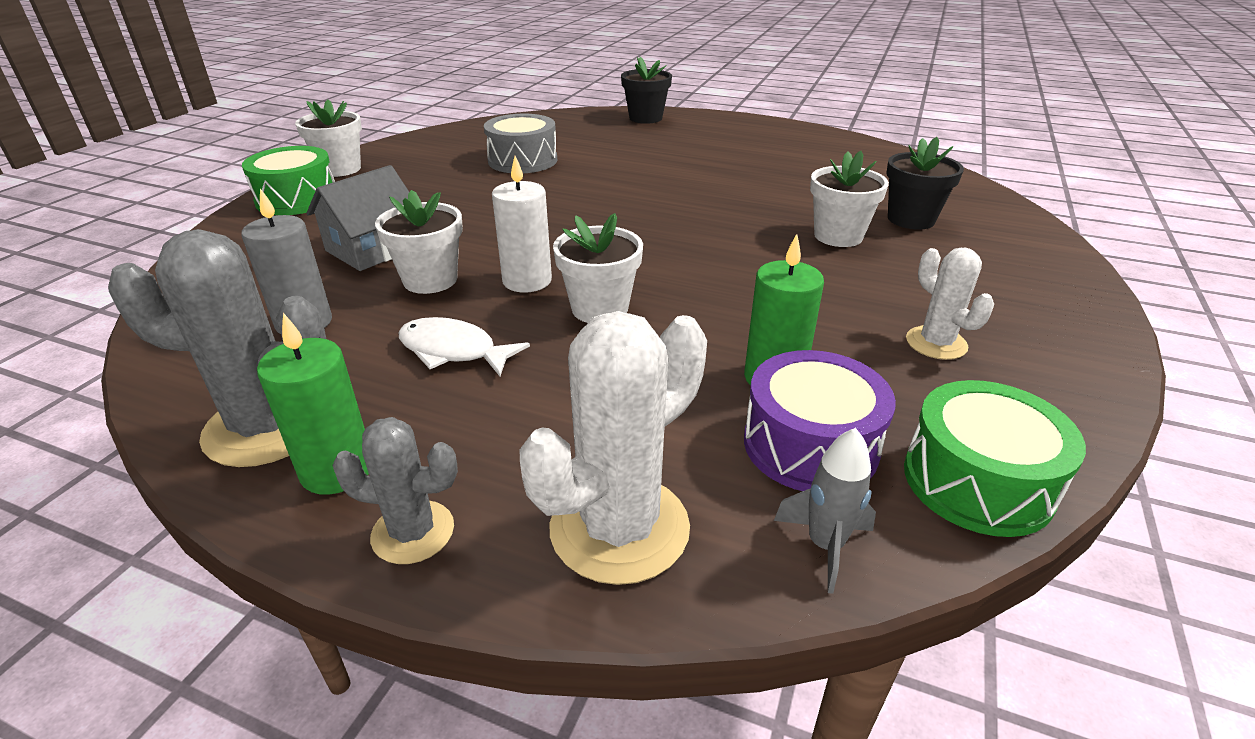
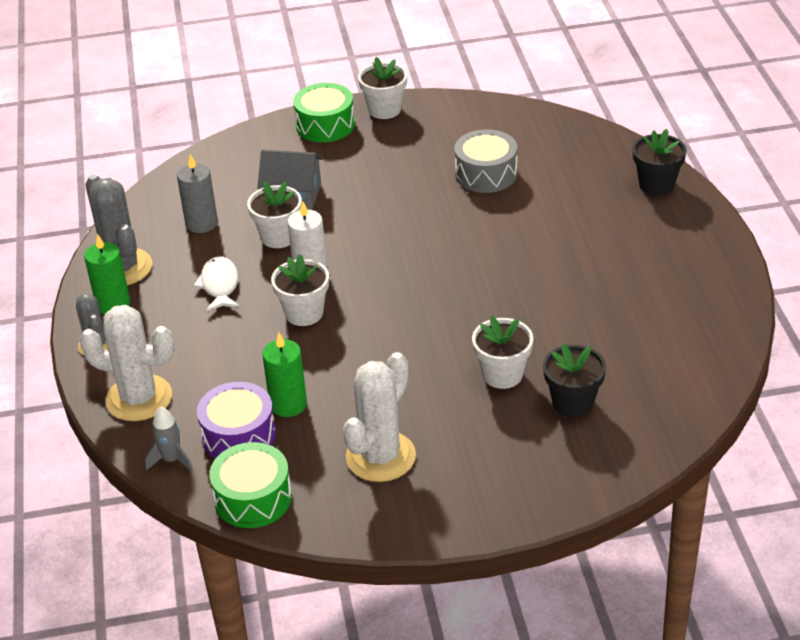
camera: 60 degrees right, 5 degrees up
white cactus [906,247,994,360] -> white cactus [343,352,416,482], size x1.73

